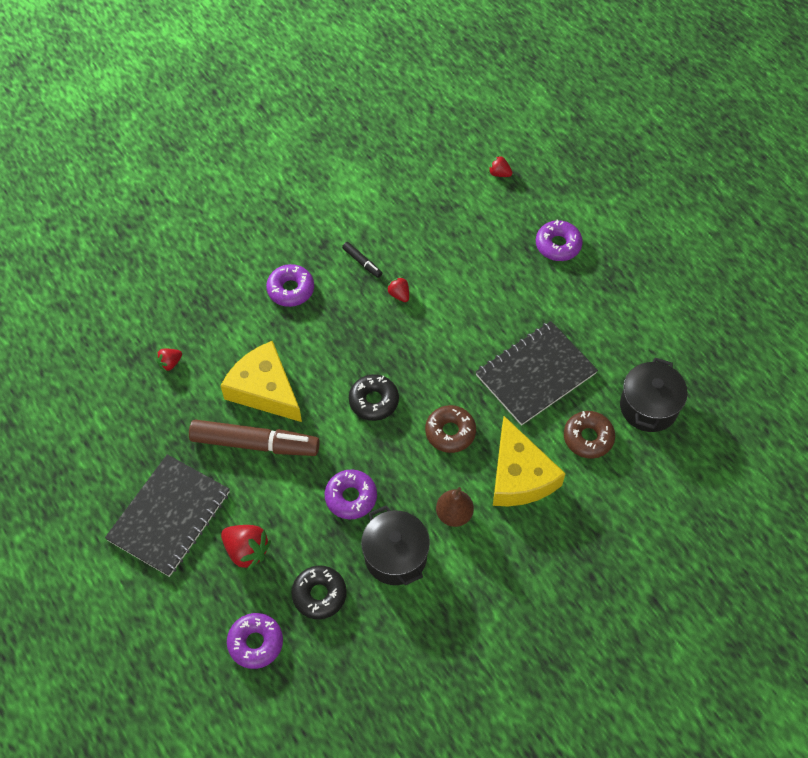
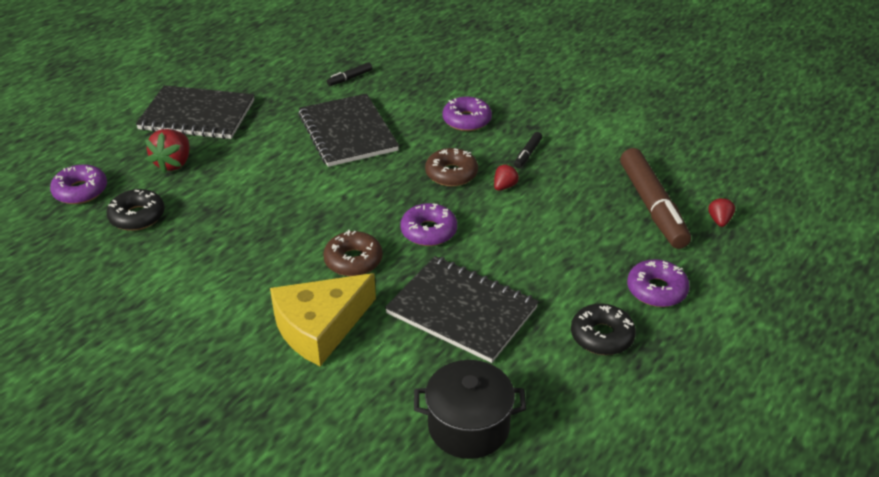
camera: 70 degrees right, 20 degrees down
red strawberry [156,349,182,372] -> black marker [327,62,372,86]
brown marker [189,420,320,456] -> brown marker moved to [620,148,691,249]
yellow cheese [221,341,302,422] -> black notebook [298,93,399,167]
purple donut [324,469,377,519] -> purple donut moved to [400,203,457,246]
black donut [349,374,399,421] -> black donut moved to [571,304,636,355]
black pot [361,505,430,586] -> none
brown pear [436,487,474,527] -> none
brown donut [564,411,615,459] -> brown donut moved to [425,148,478,187]

